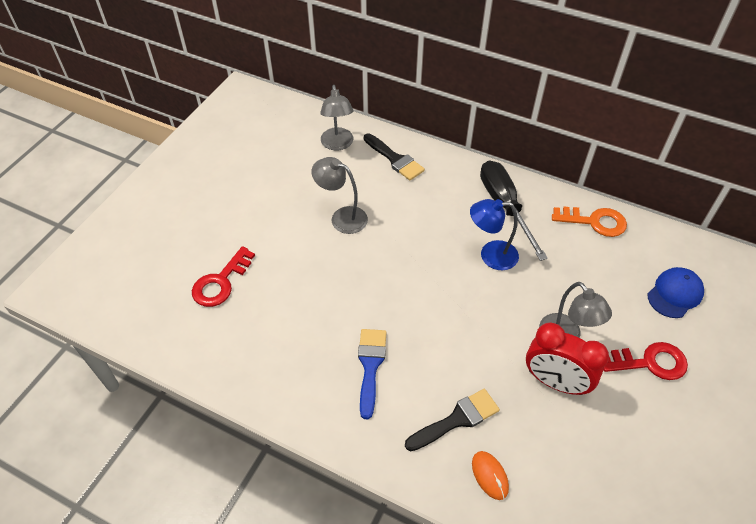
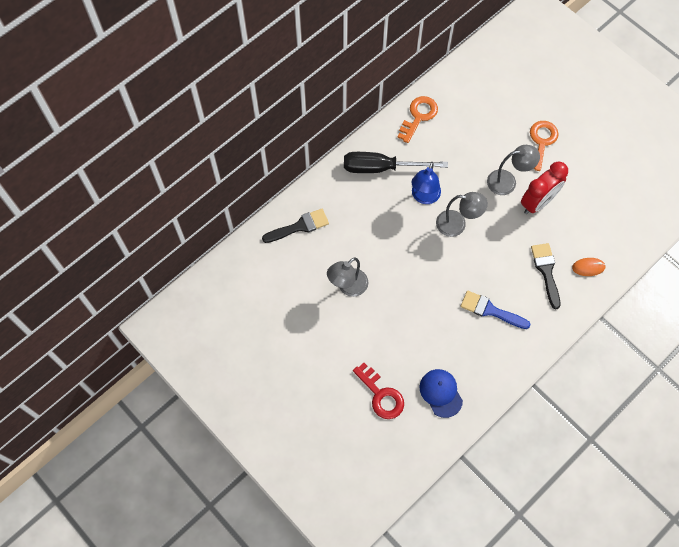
camera: 70 degrees left, 15 degrees up
grey lamp [320,85,353,150] -> grey lamp moved to [436,192,488,237]
red key [604,342,688,380] -> orange key [530,121,559,171]
blue cap [647,267,704,318] -> blue cap moved to [420,369,463,418]

